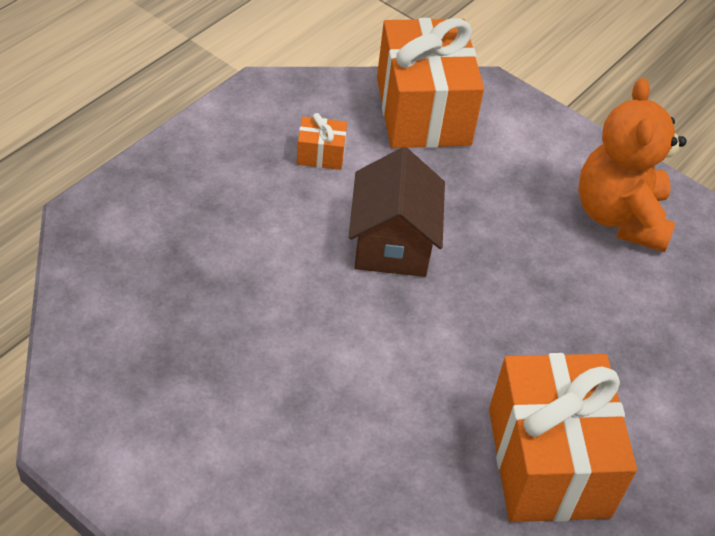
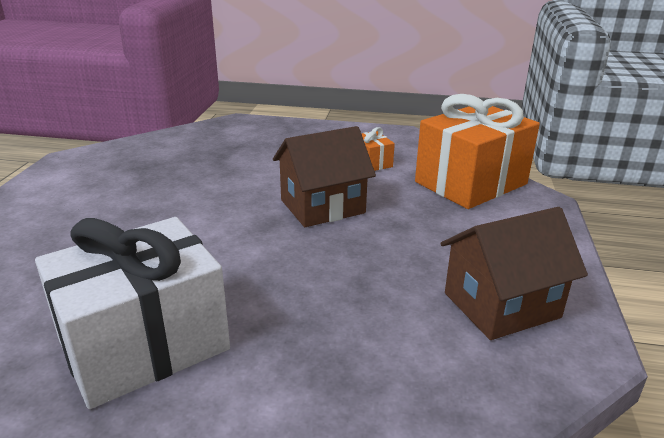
camera: 65 degrees right, 20 degrees down
orange gift [489,353,637,522] -> white gift [35,217,230,409]
orange teddy bear [578,78,687,252] -> brown house [440,207,588,340]

